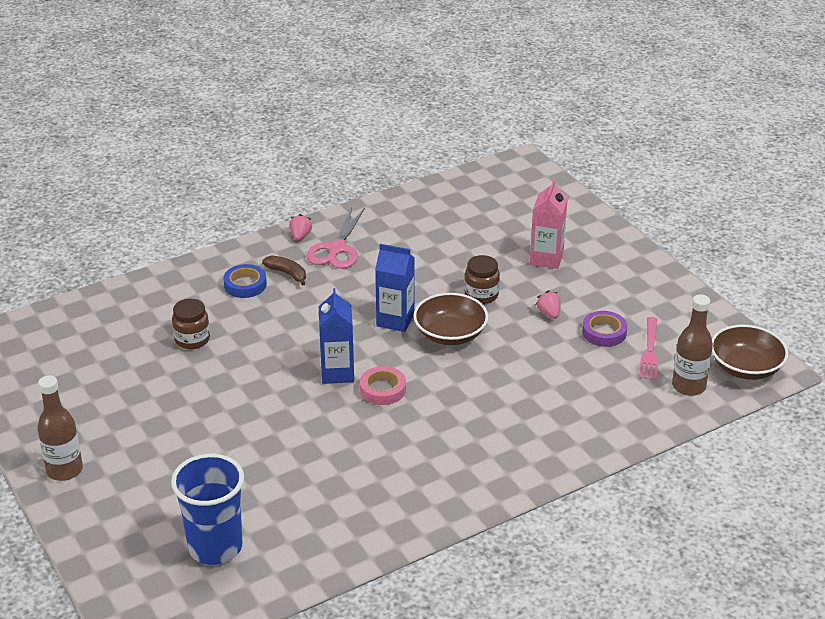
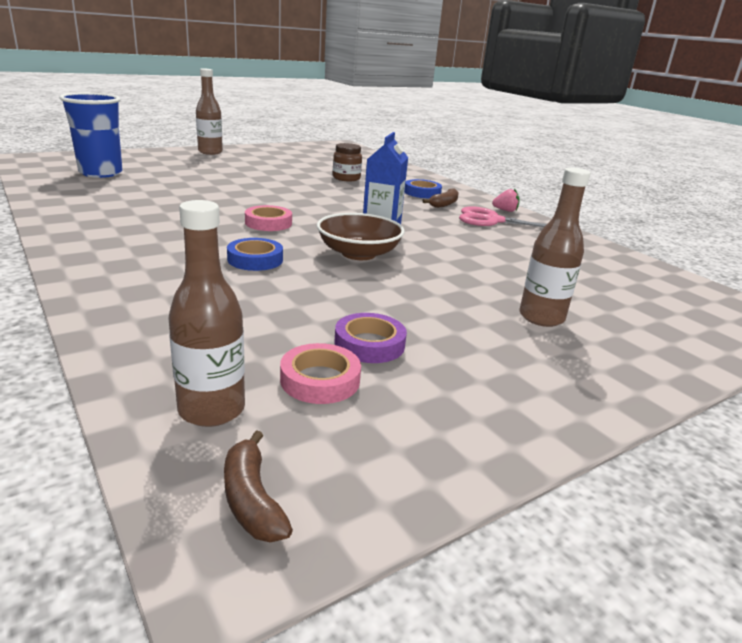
camera: 85 degrees right, 10 degrees down
blue carton [319,288,354,384] -> none
brown jar [464,255,500,304] -> none
pink carton [530,179,568,269] -> brown bottle [519,167,591,327]
pink strawberry [535,290,561,319] -> none
pink fork [640,317,658,380] -> pink tape [280,343,361,404]
brown bowl [712,325,788,380] -> brown banana [224,430,293,542]
none -> blue tape [227,238,283,271]

